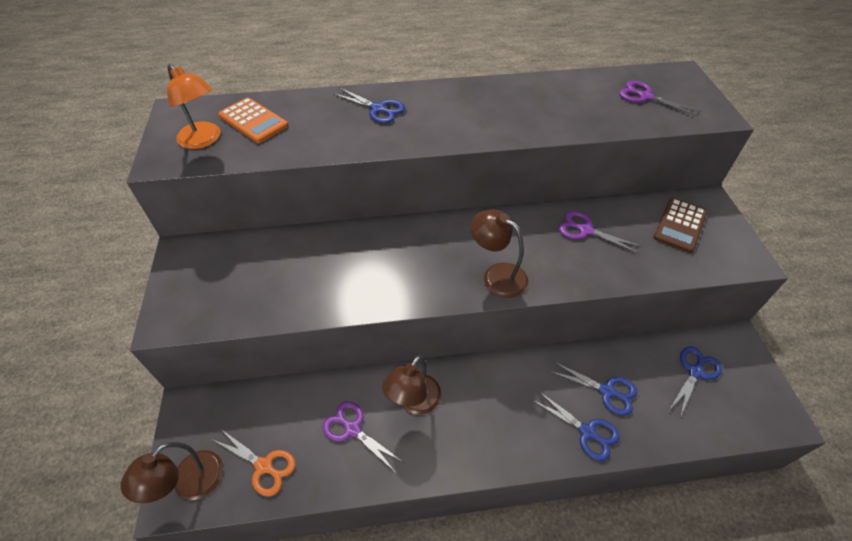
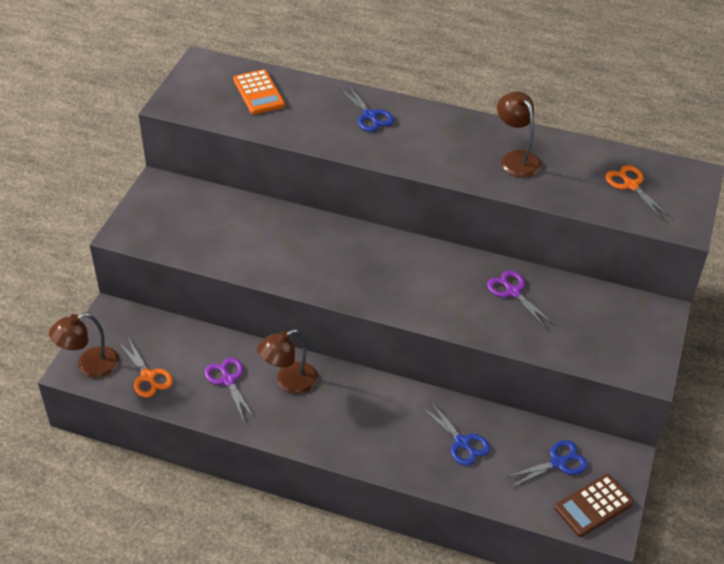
camera: 25 degrees right, 5 degrees down
orange lamp [167,64,221,149] -> none
brown lamp [471,209,528,298] -> brown lamp moved to [497,91,542,177]
blue scissors [532,391,620,461] -> none
purple scissors [619,81,701,116] -> orange scissors [605,165,671,220]
brown calculator [654,197,707,253] -> brown calculator moved to [554,474,634,537]

